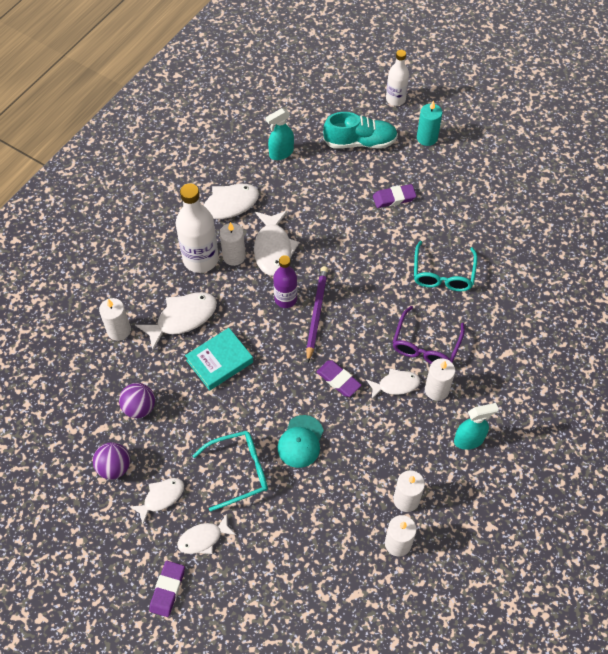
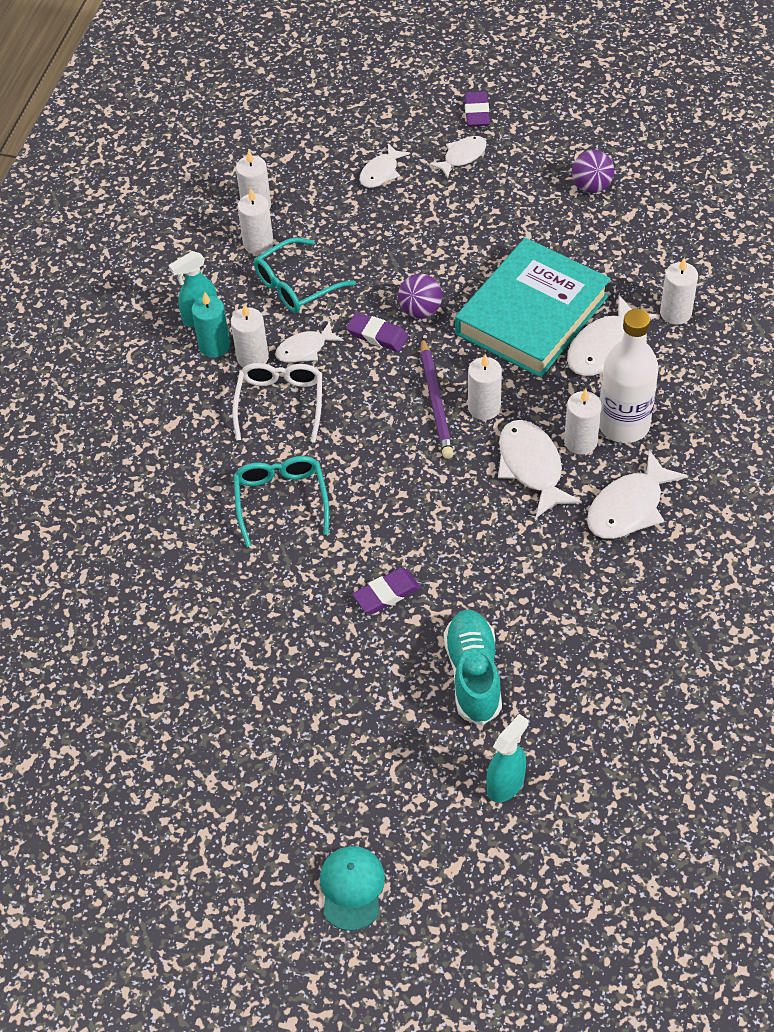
camera: 165 degrees right, 5 degrees down
purple ball [119,383,155,418] -> purple ball moved to [398,274,442,318]
white fish [129,478,184,524] -> white fish moved to [360,143,410,188]
turquoise book [185,328,253,391] -> turquoise book [455,238,611,378], size x1.85
turquoise glasses [193,431,268,512] -> turquoise glasses moved to [254,237,356,313]
turquoise spray bottle [266,108,294,160] -> turquoise spray bottle moved to [486,714,529,802]
purple bottle [273,255,297,308] -> white candle [468,354,502,420]
turquoise cap [278,415,324,468] -> turquoise cap moved to [320,846,385,931]
turquoise shoe [323,112,398,149] -> turquoise shoe turned 105 degrees clockwise [444,610,502,725]
white bottle [386,50,409,106] -> none
purple glasses [392,306,465,364] -> white glasses [233,363,322,442]
turquoise candle [417,100,442,146] -> turquoise candle moved to [191,292,230,358]

